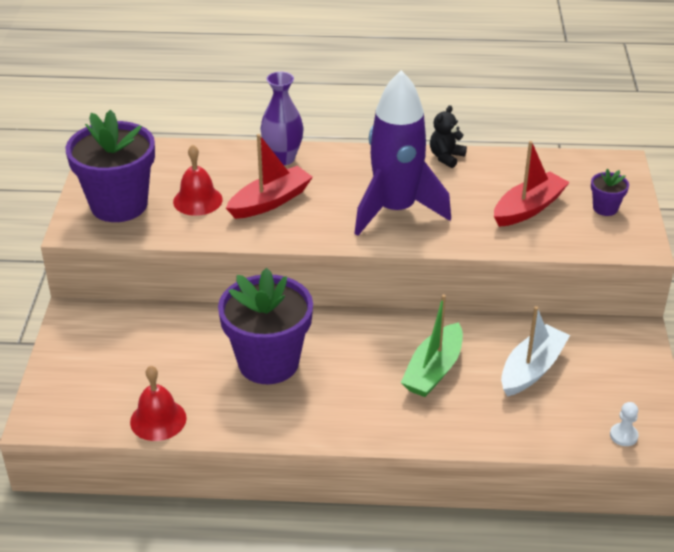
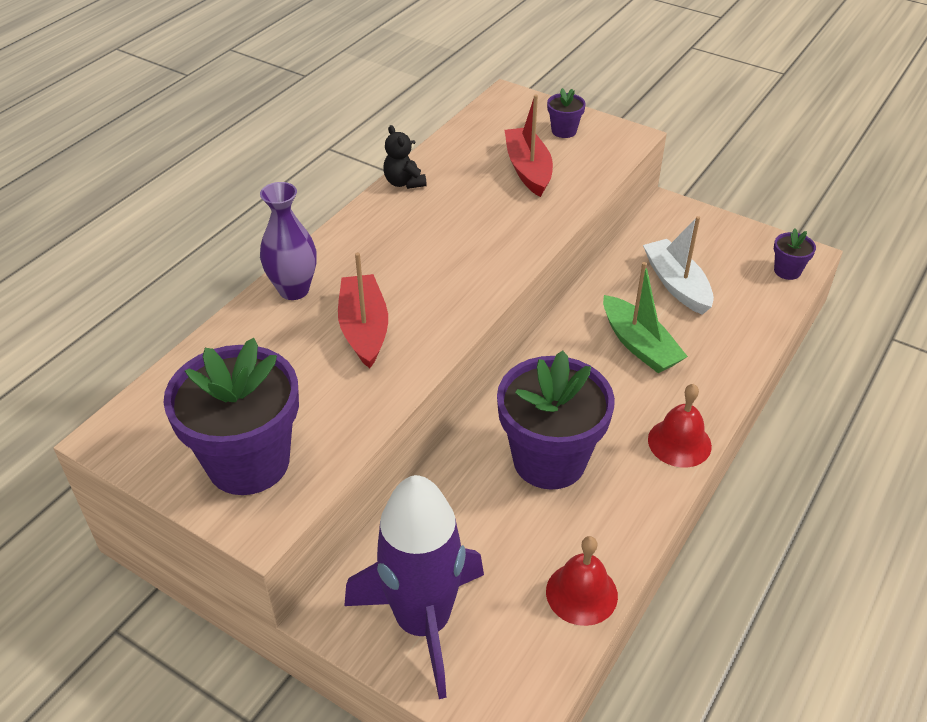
camera: 60 degrees left, 5 degrees up
red bell [173,145,223,216] -> red bell moved to [648,384,712,467]
purple rocket [354,70,451,236] -> purple rocket moved to [344,475,484,699]
white pawn [610,402,639,446] -> purple flower pot [774,228,816,280]

